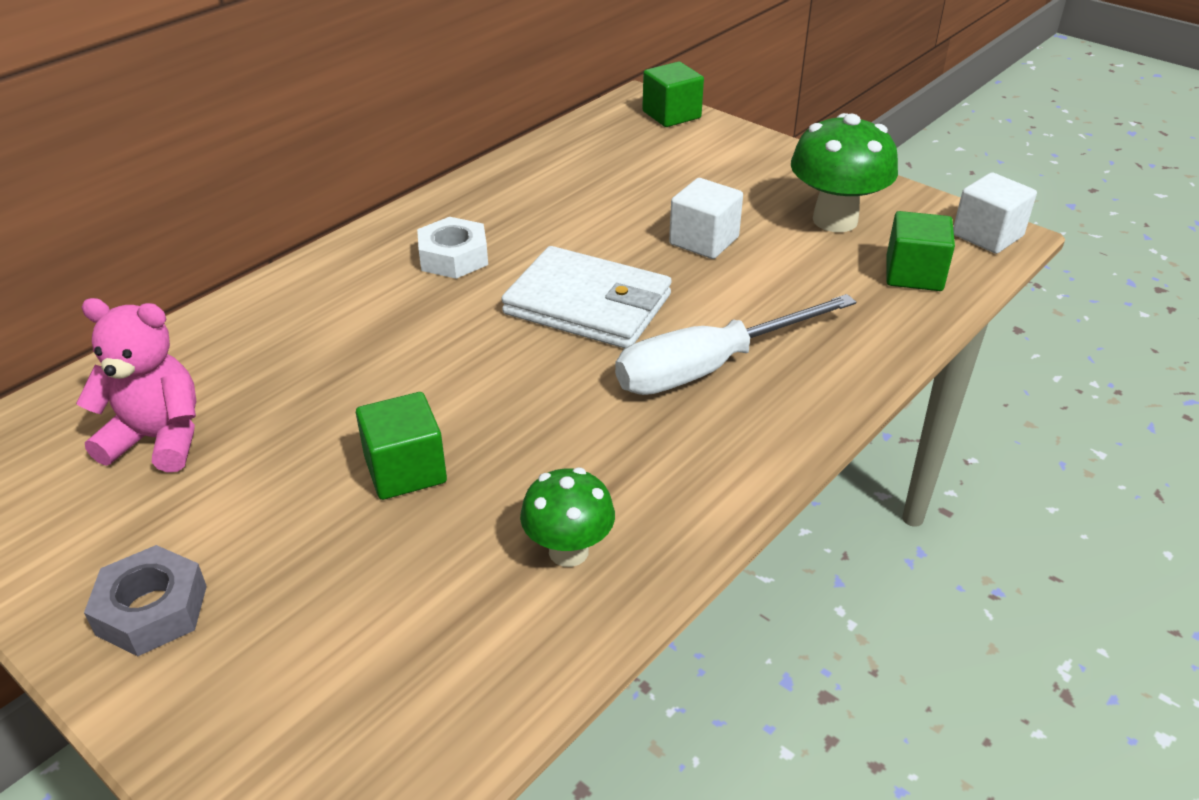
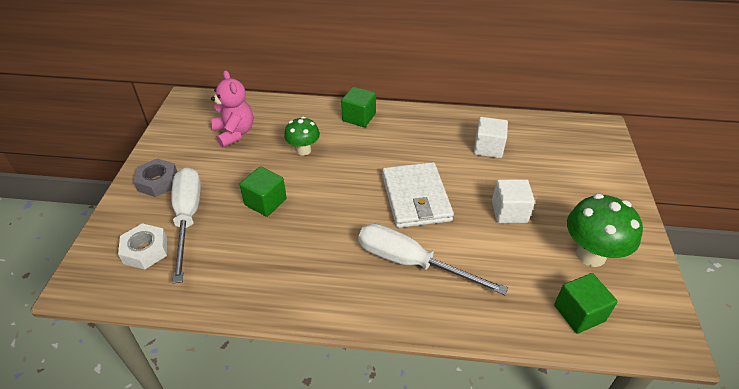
camera: 55 degrees right, 5 degrees up
white nut [417,217,488,279] -> white nut moved to [118,223,167,270]
green mushroom [520,467,615,567] -> green mushroom moved to [284,117,320,155]
green cube [642,62,704,127] -> green cube moved to [341,87,376,127]
white cube [953,172,1037,254] -> white cube moved to [474,117,508,158]
none -> white screwdriver [171,167,201,283]

